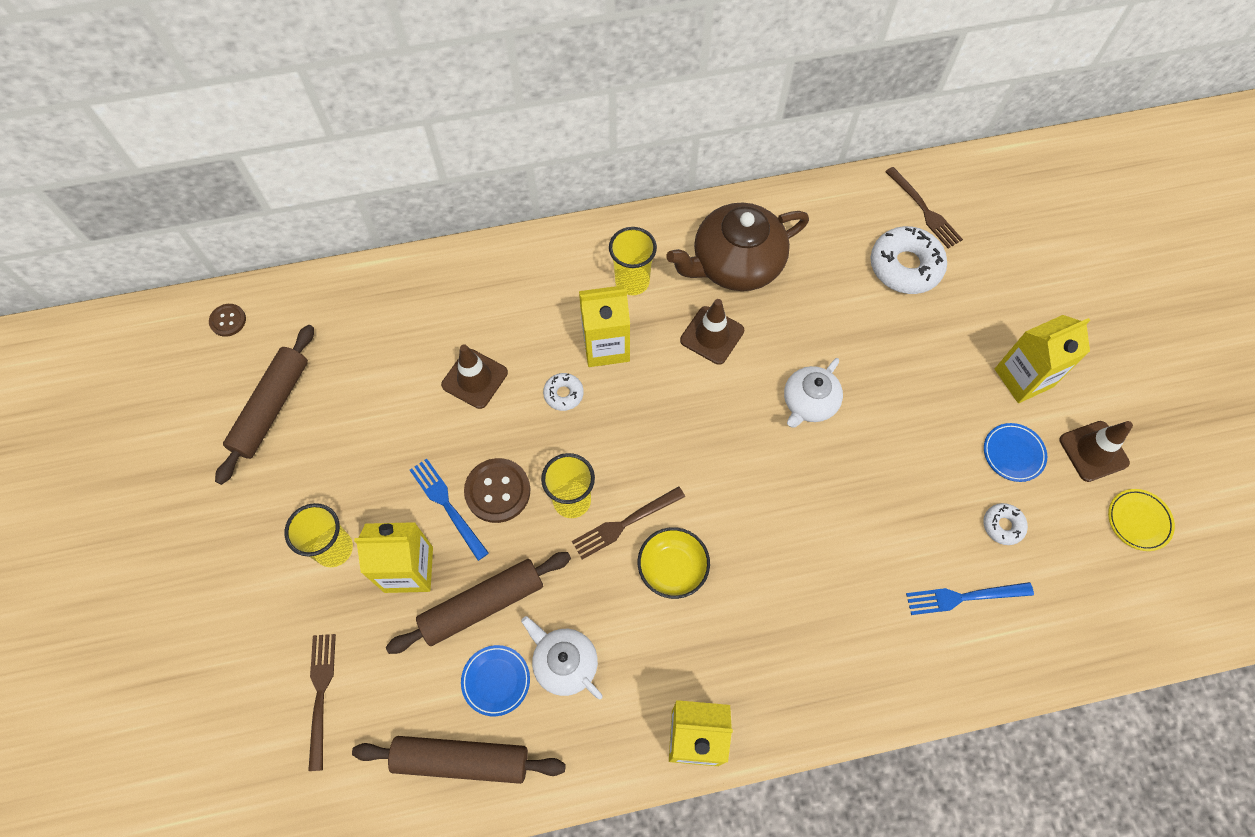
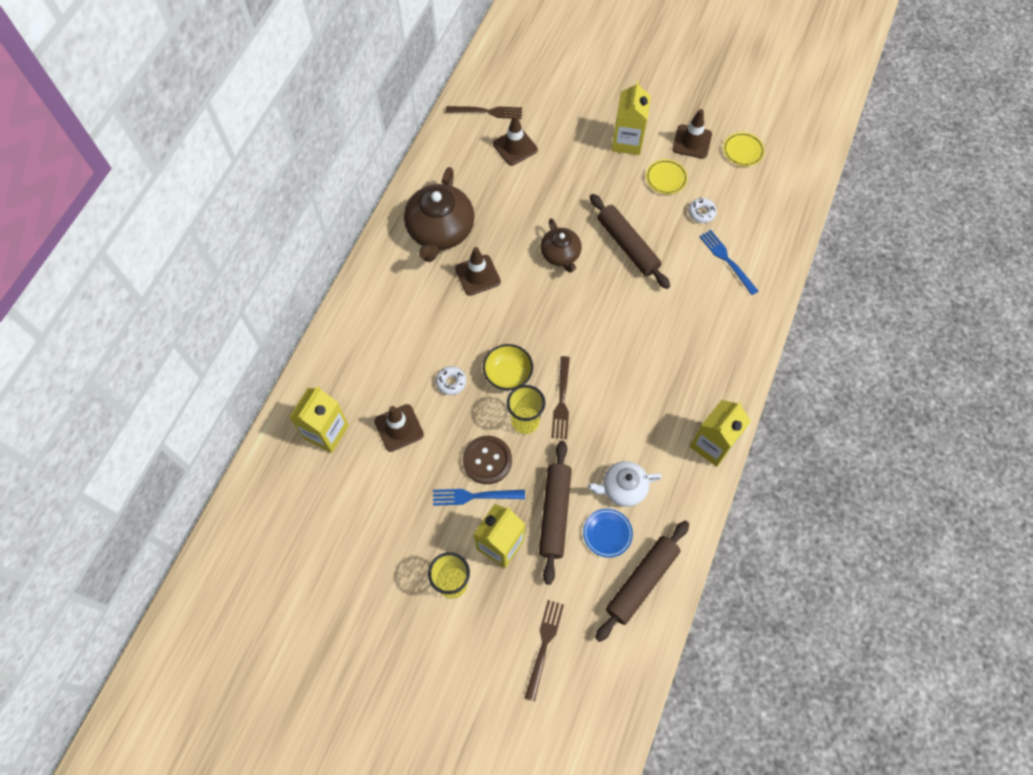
camera: 55 degrees left, 0 degrees up
brown button [209,304,246,337] -> none
brown rolling pin [215,325,314,485] -> brown rolling pin moved to [590,194,670,289]
brown fork [308,634,336,771] -> brown fork turned 75 degrees clockwise [525,600,564,702]
yellow carton [579,285,630,367] -> yellow carton moved to [289,386,349,453]
yellow cup [609,227,657,295] -> none
yellow bowl [638,527,710,599] -> yellow bowl moved to [483,344,533,390]
white teapot [784,358,843,428] -> brown teapot [540,218,582,273]
white donut [870,226,947,294] -> brown traffic cone [493,114,538,166]
blue fork [906,582,1034,615] -> blue fork turned 120 degrees clockwise [699,230,758,295]
blue plate [984,423,1047,482] -> yellow plate [646,159,688,194]

